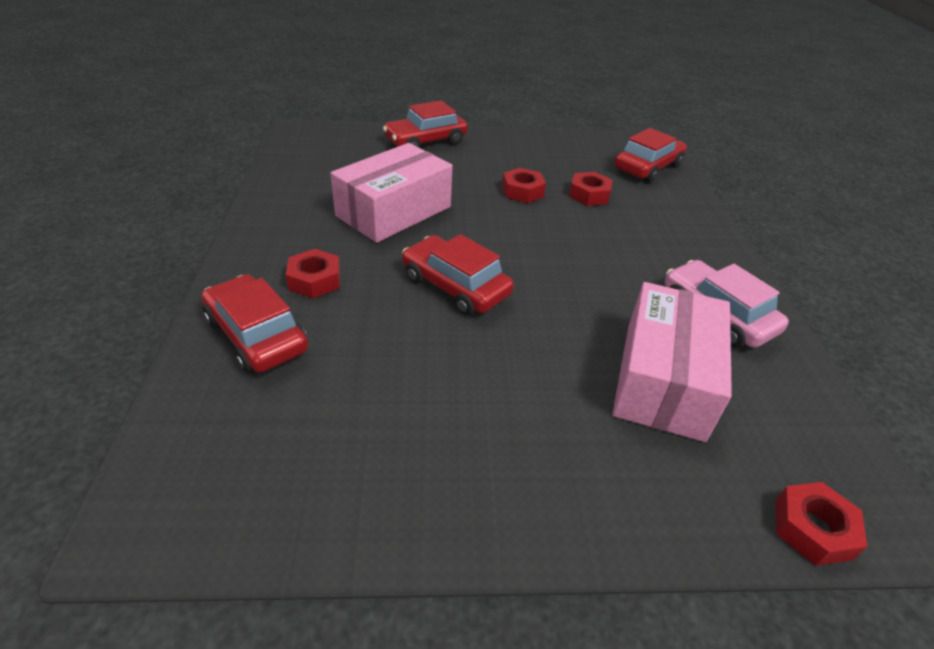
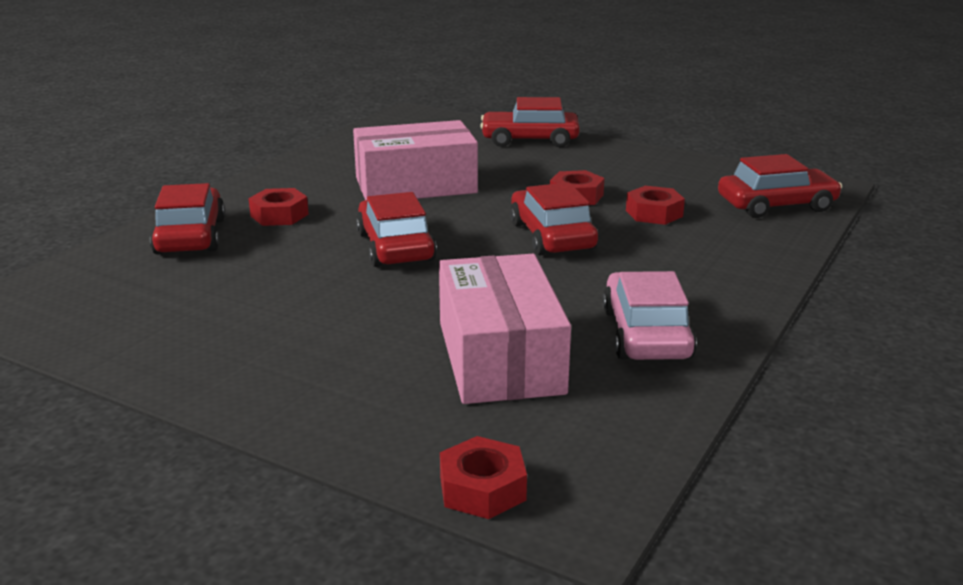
camera: 35 degrees right, 15 degrees down
pink box [612,282,732,442] -> pink box turned 60 degrees counterclockwise [439,254,571,404]
none -> red car [510,182,598,255]

